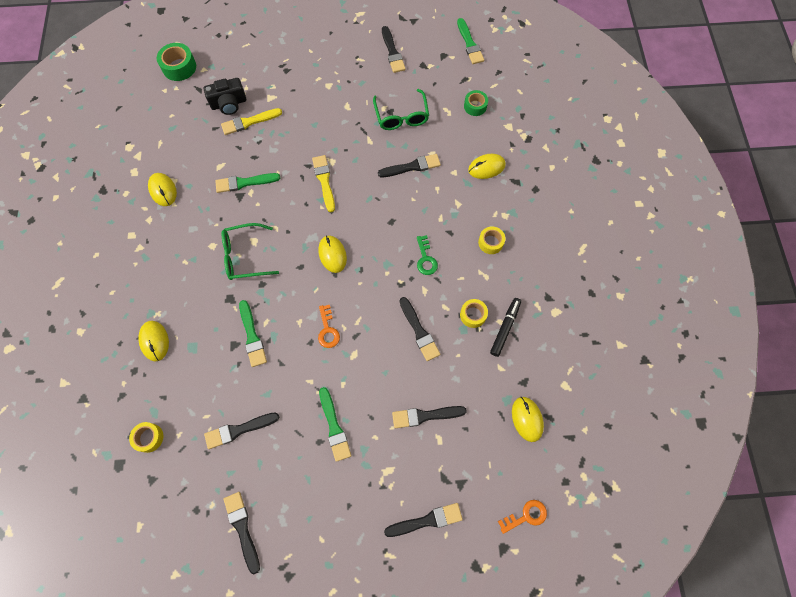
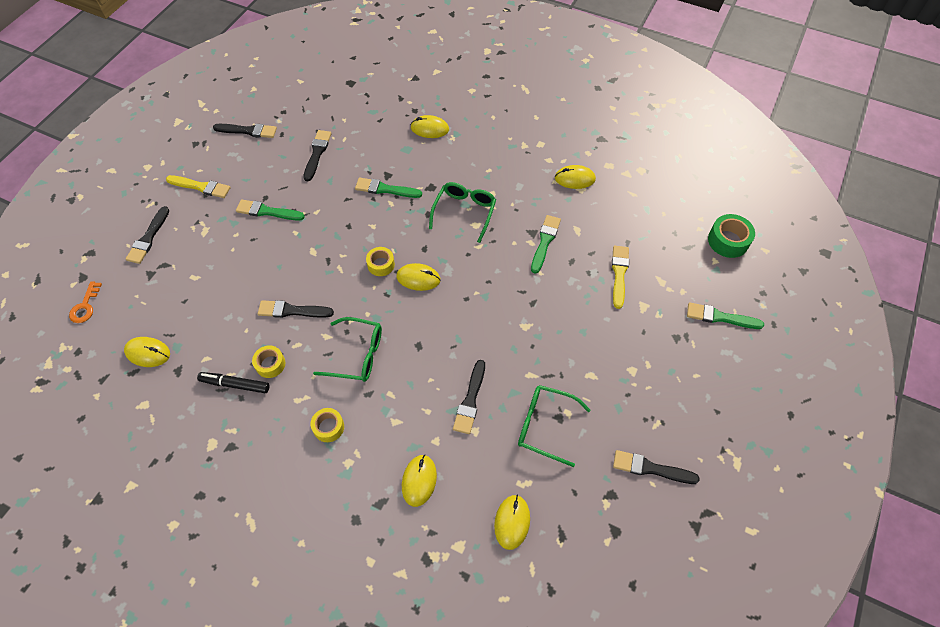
camera: 120 degrees right, 10 degrees down
yellow tape [129,422,163,453] -> yellow tape moved to [366,247,395,276]
black camera [203,78,246,115] -> none
yellow brush [312,155,335,212] -> yellow brush moved to [166,175,231,198]
orange key [318,305,340,348] -> none
black brush [392,406,467,428] -> none
green key [417,235,438,275] -> green glasses [313,317,382,382]
green brush [457,18,484,64] -> green brush moved to [687,302,764,329]
green tape [464,90,488,116] -> yellow mouse [494,495,530,550]
black marker [490,298,521,357] -> black marker turned 135 degrees clockwise [197,372,269,393]

